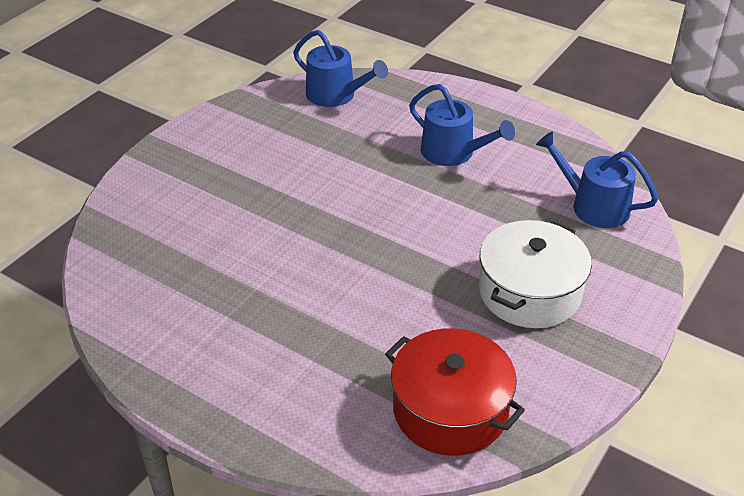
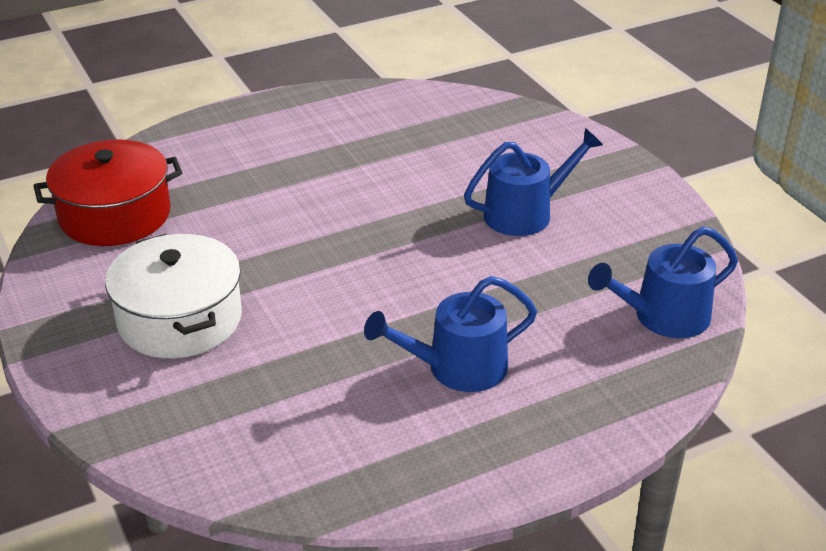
camera: 120 degrees right, 5 degrees down
blue watering can [536,131,658,228] -> blue watering can moved to [464,128,603,236]

